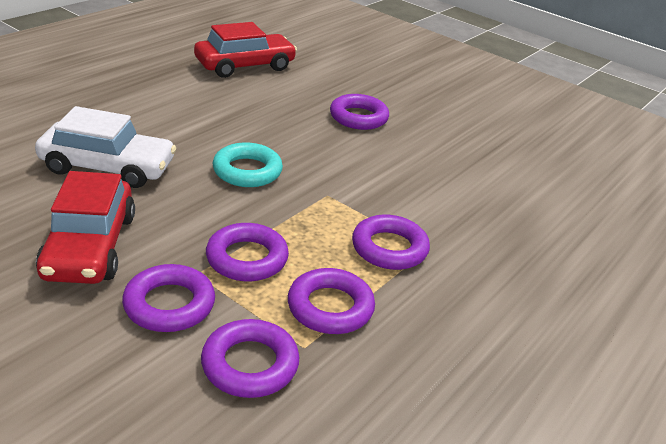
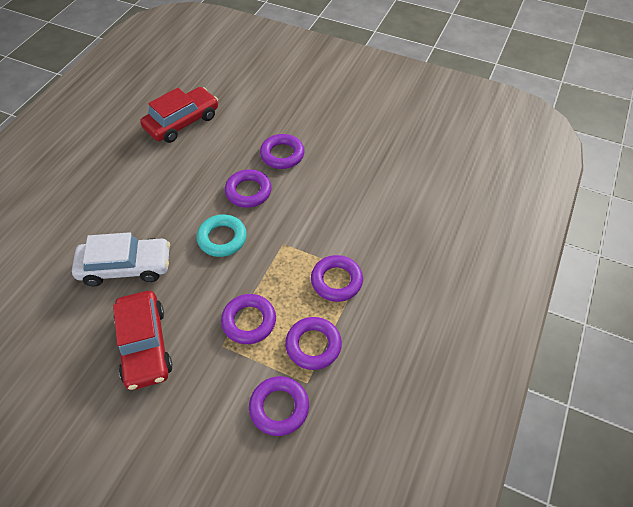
camera: 10 degrees left, 20 degrees up
purple ring [122,264,215,332] -> purple ring moved to [225,169,272,208]

